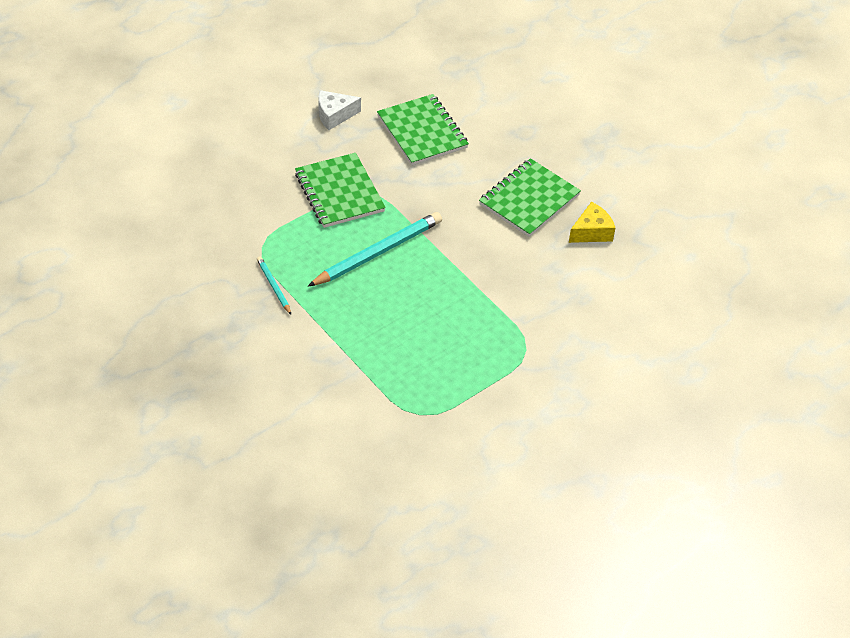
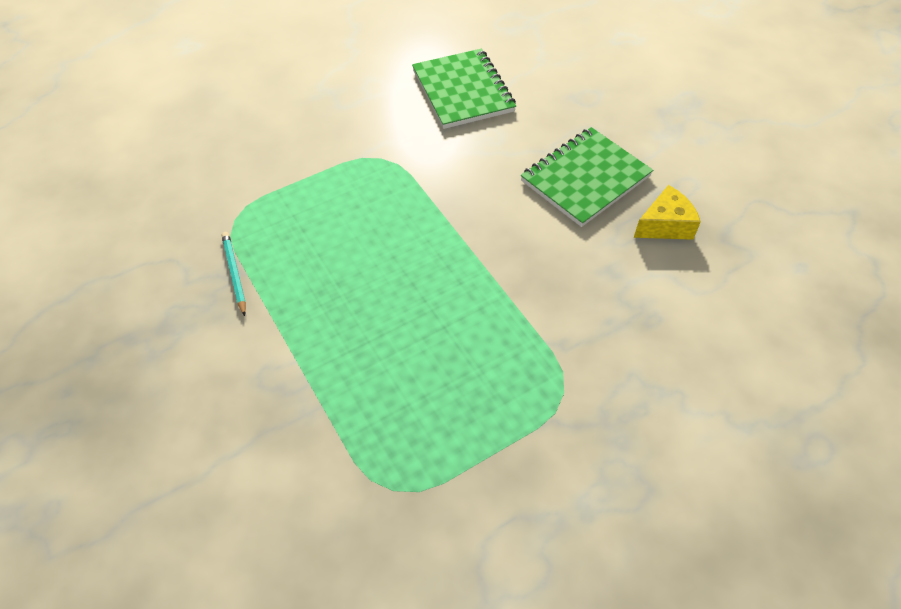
camera: 10 degrees right, 5 degrees up
green notebook [295,153,386,228] -> none
turquoise pencil [308,212,442,287] -> none
white cheese [319,90,361,130] -> none

